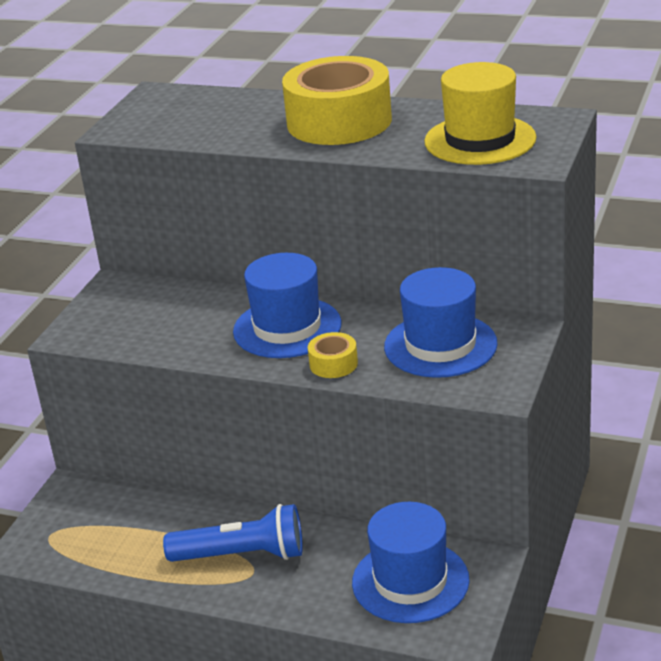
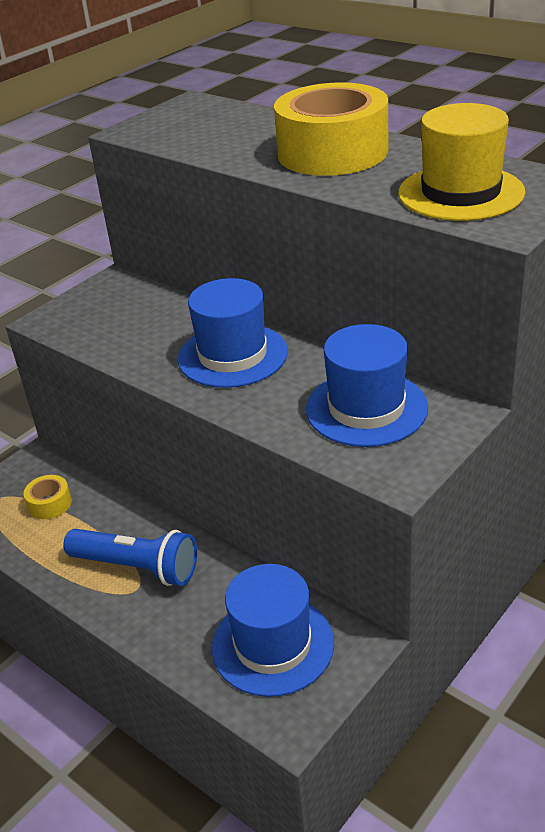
camera: 20 degrees right, 5 degrees up
yellow tape [308,332,358,378] -> yellow tape moved to [24,475,72,519]

